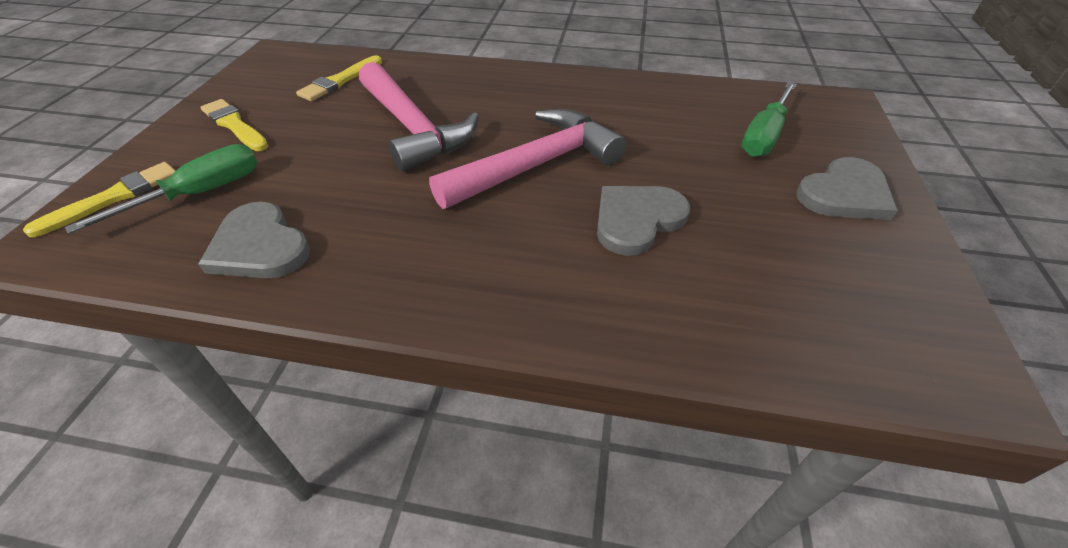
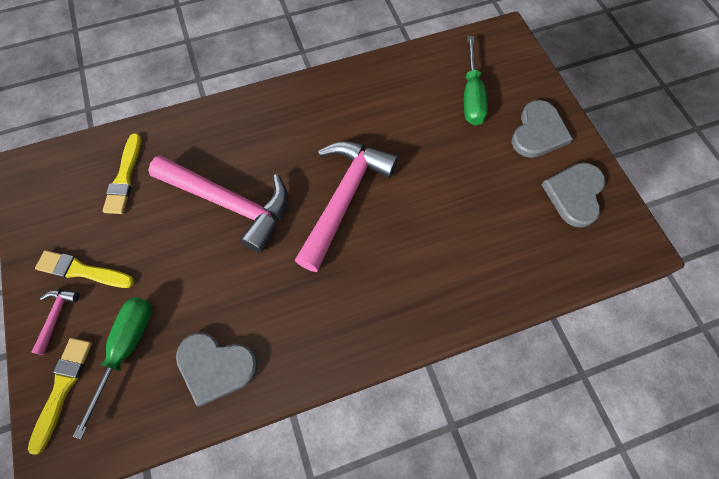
camera: 30 degrees left, 20 degrees up
grey heart [597,186,690,256] -> grey heart moved to [542,162,605,228]
none -> pink hammer [31,290,80,355]

